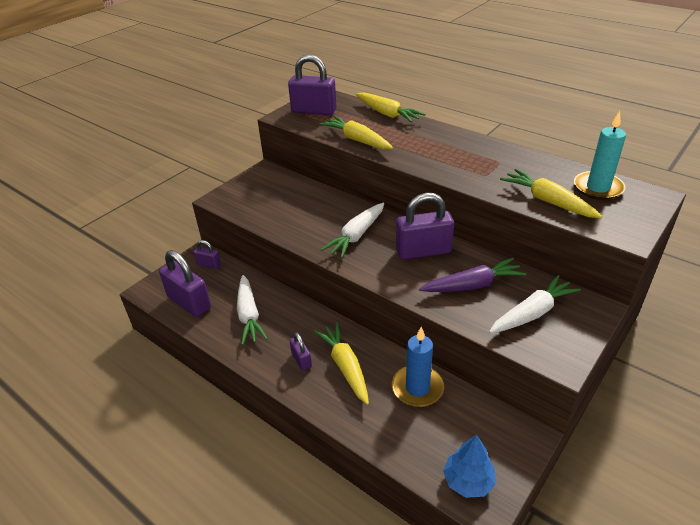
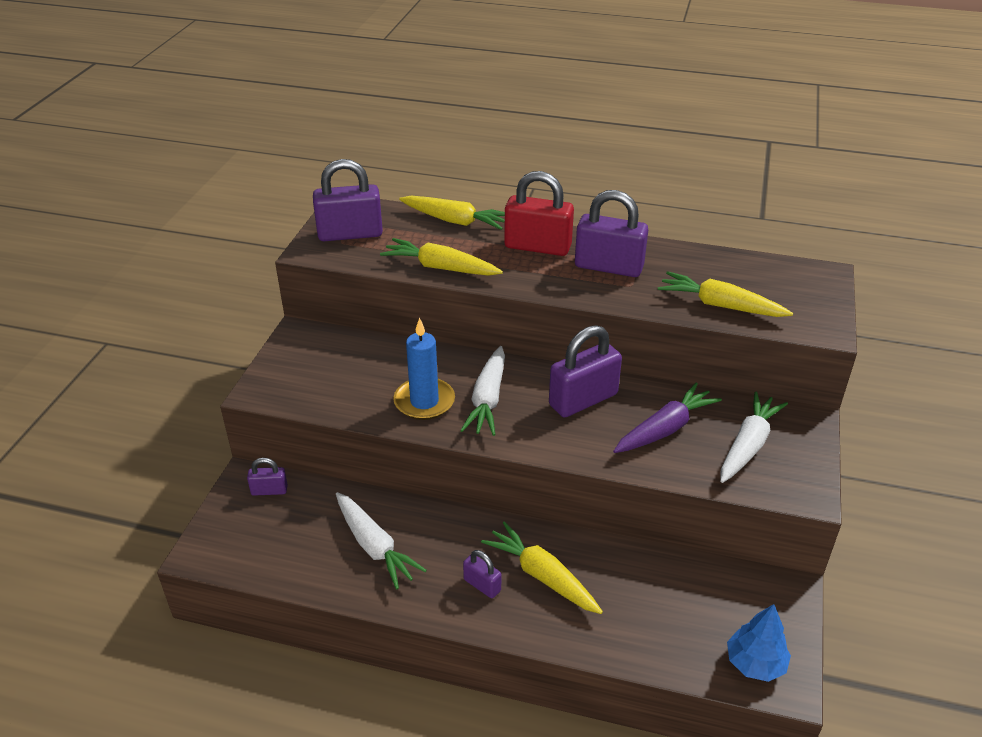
camera: 25 degrees left, 0 degrees up
purple padlock [159,250,211,317] -> purple padlock moved to [575,190,648,277]
blue candle [392,327,444,407] -> blue candle moved to [393,318,455,420]
turquoise candle [574,111,626,200] -> none
none -> red padlock [504,171,574,256]

